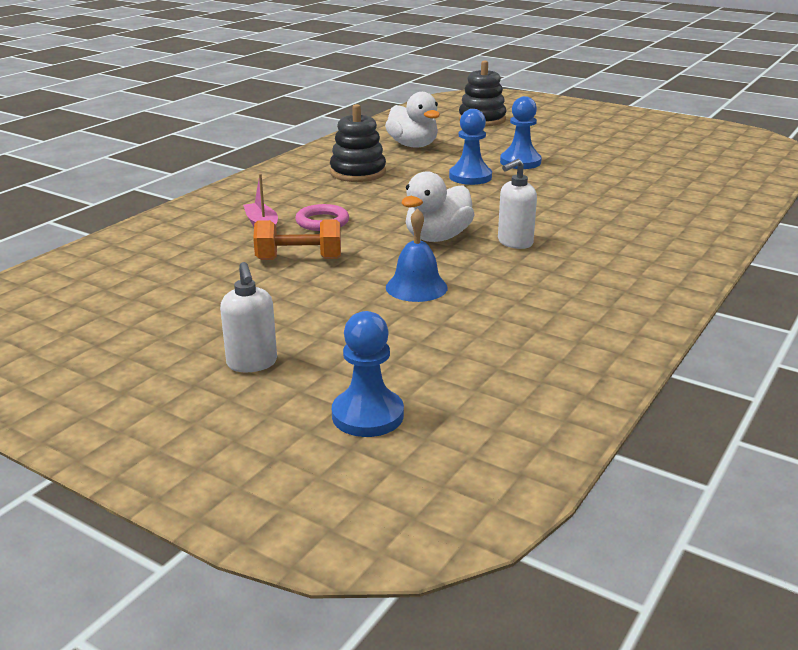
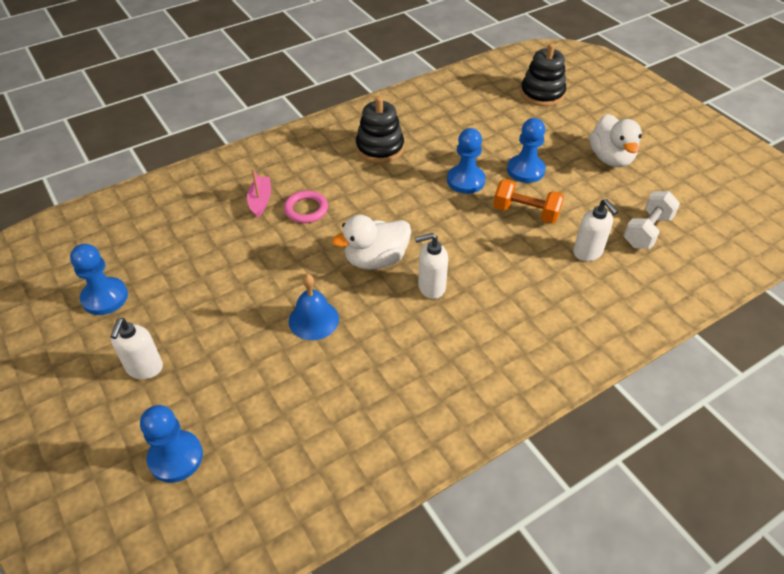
camera: 25 degrees right, 20 degrees up
orange dumbbell [253,219,341,260] -> orange dumbbell moved to [493,179,564,223]
white duck [385,92,440,147] -> white duck moved to [589,114,642,167]
none -> blue pawn [70,244,128,315]
none -> white soap dispenser [573,199,619,261]
none -> white dumbbell [624,191,680,249]

